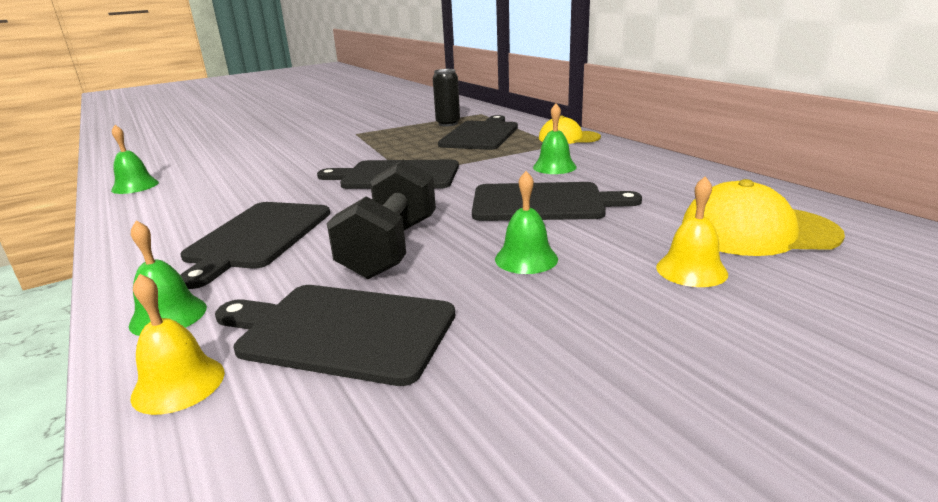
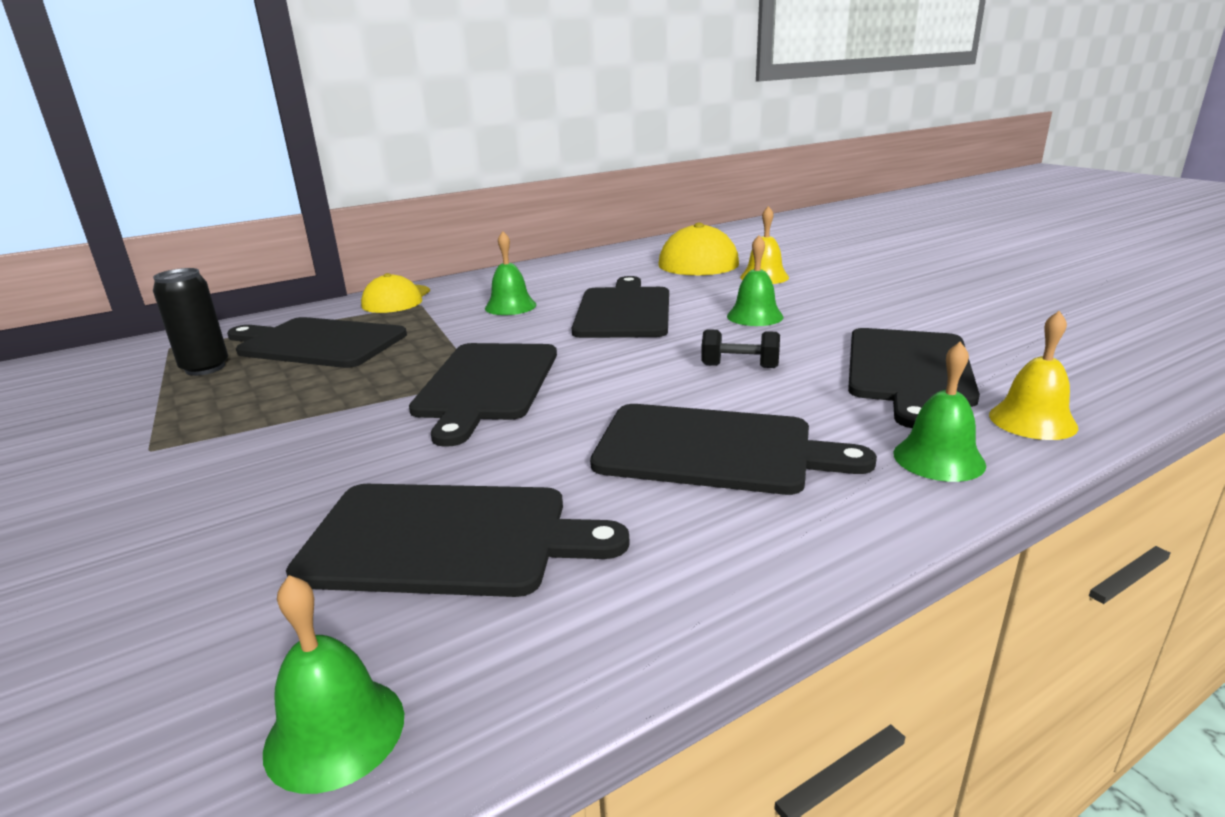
camera: 90 degrees left, 0 degrees up
black dumbbell [327,160,436,279] -> black dumbbell [701,329,780,368], size x0.48
none -> black cutting board [286,484,630,597]

